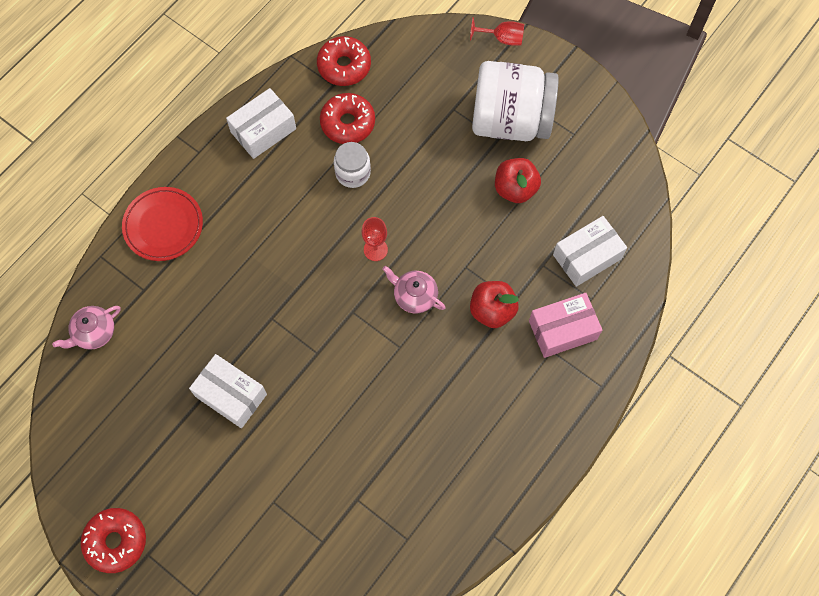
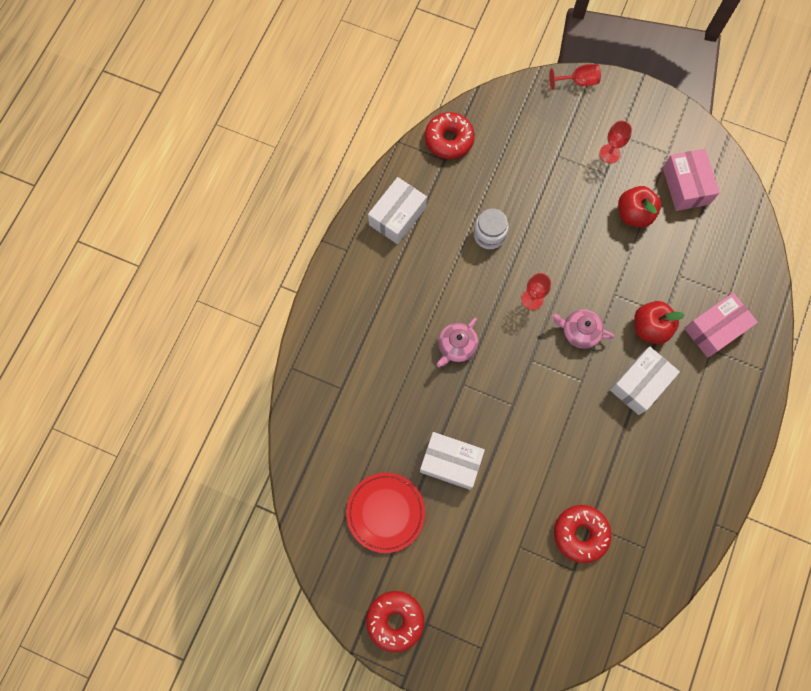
camera: 15 degrees left, 5 degrees up
pink teapot [52,306,121,350] -> pink teapot moved to [436,318,478,367]
red plate [122,187,203,261] -> red plate moved to [346,473,425,553]
red donut [320,93,375,144] -> red donut moved to [554,505,612,563]
white jar [472,61,559,141] -> red goblet [599,120,632,164]
white box [553,216,627,287] -> white box moved to [610,346,680,415]
none -> pink box [663,149,720,211]

